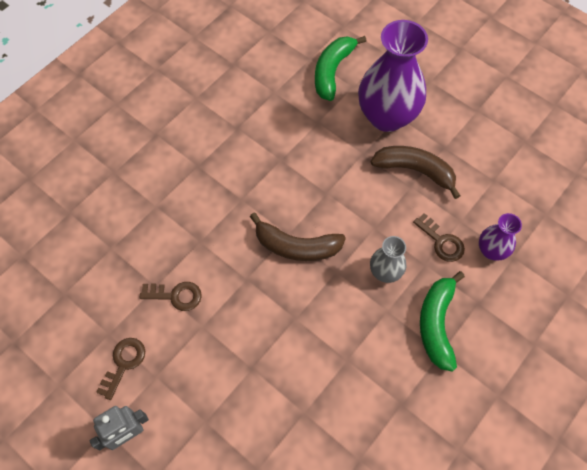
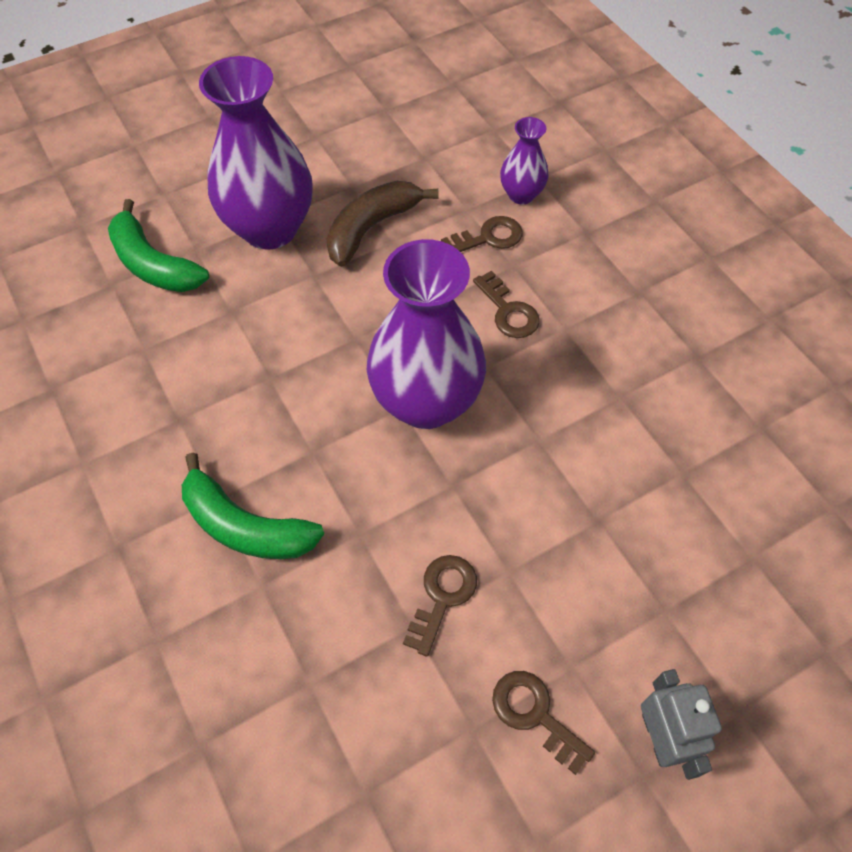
camera: 70 degrees left, 5 degrees down
brown banana [250,213,346,261] -> purple vase [367,239,486,429]
grey vase [370,236,406,283] -> brown key [473,271,540,338]
green banana [420,271,465,372] -> green banana moved to [182,452,324,559]

